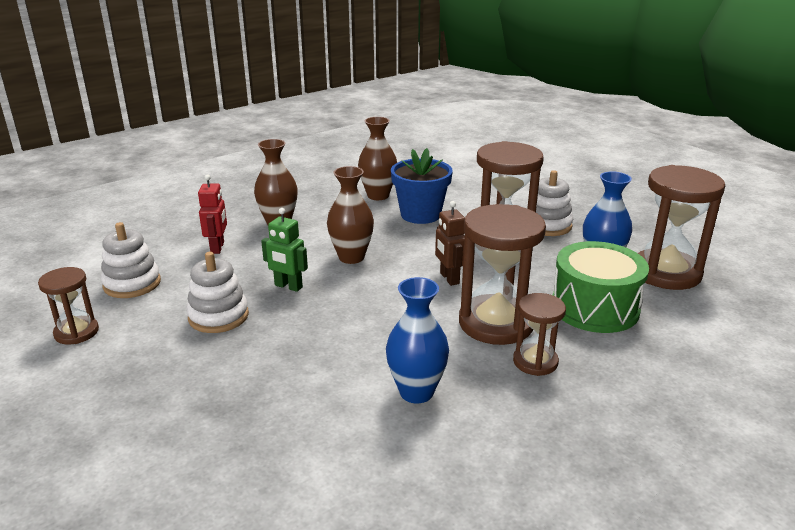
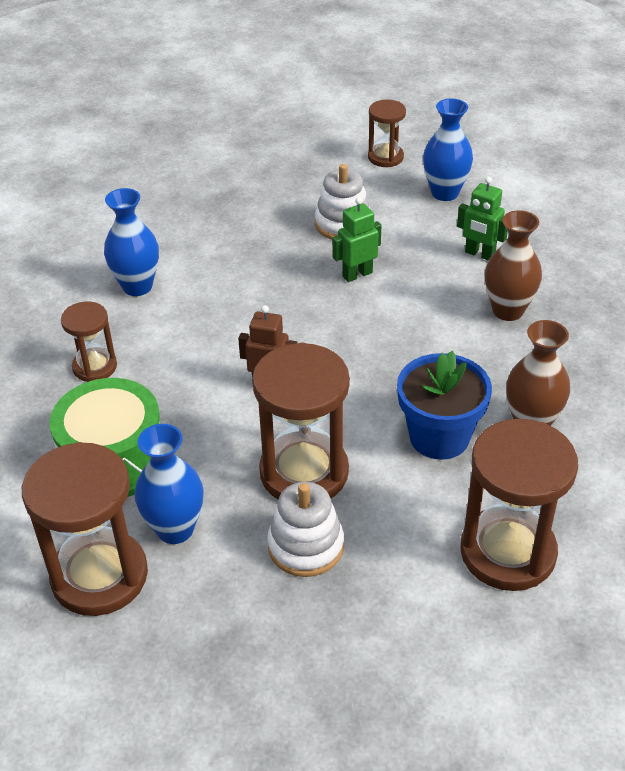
camera: 125 degrees right, 15 degrees up
white stacking toy [101,222,161,298] -> blue vase [423,99,473,201]
red robot [198,174,227,254] -> green robot [457,177,508,261]
brown vase [327,166,374,264] -> none
brown hourglass [459,204,546,345] -> brown hourglass moved to [460,419,578,591]

